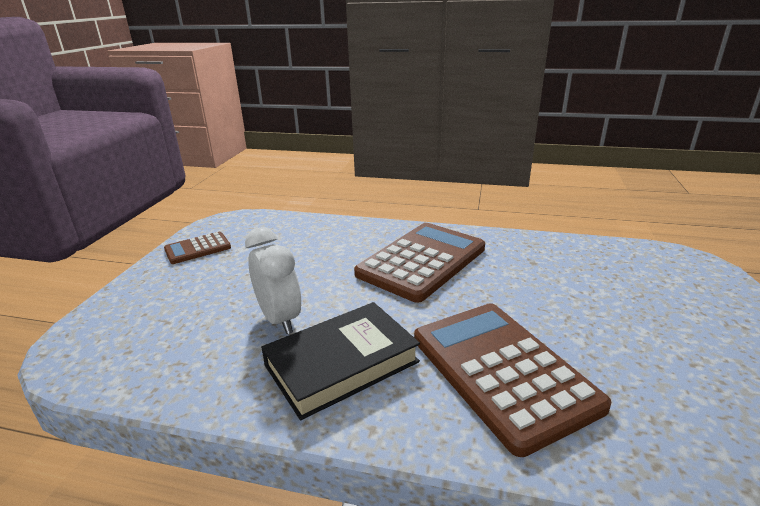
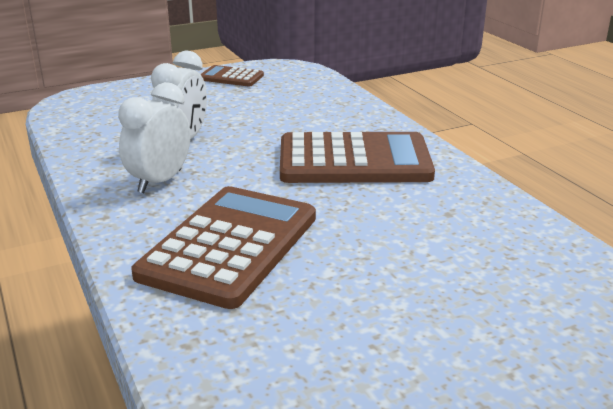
camera: 50 degrees right, 0 degrees up
black book [261,302,420,420] -> white clock [118,82,190,193]

